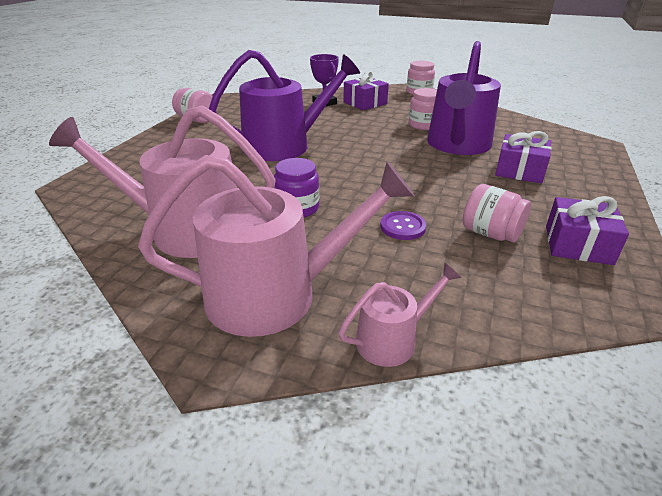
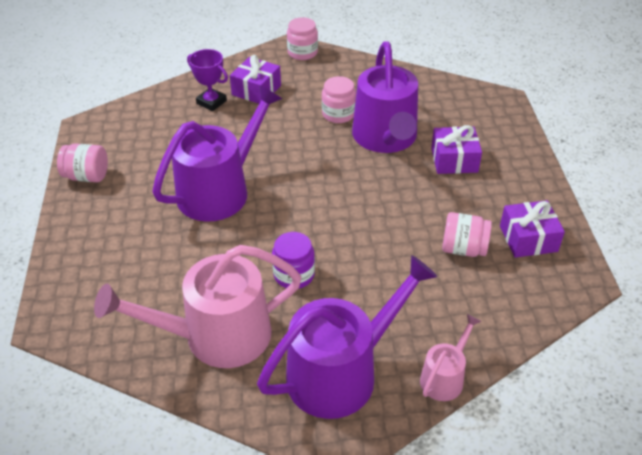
camera: 25 degrees left, 10 degrees up
pink watering can [138,155,415,337] -> purple watering can [257,255,437,419]
purple button [380,211,426,240] -> none

